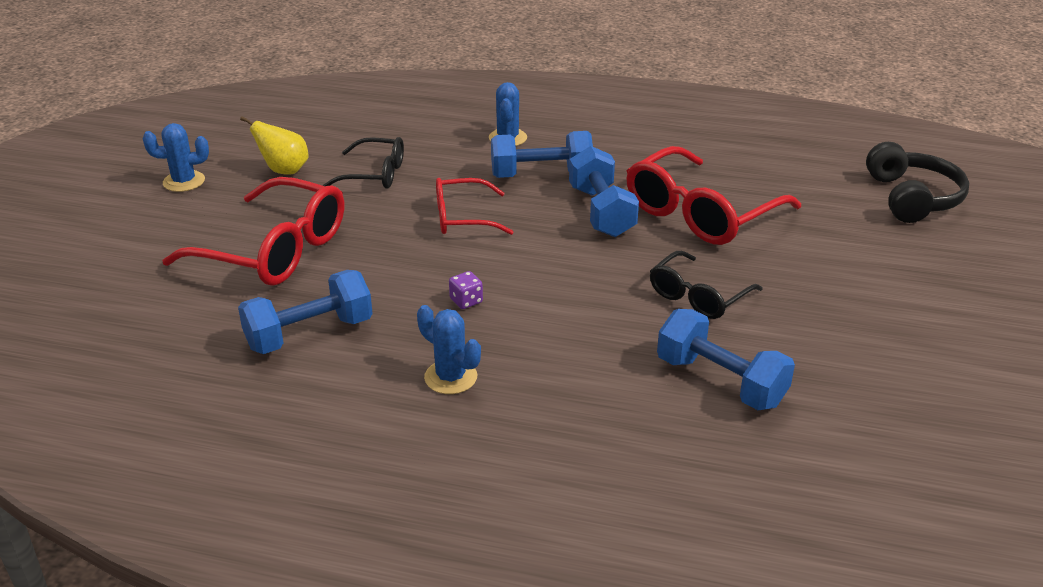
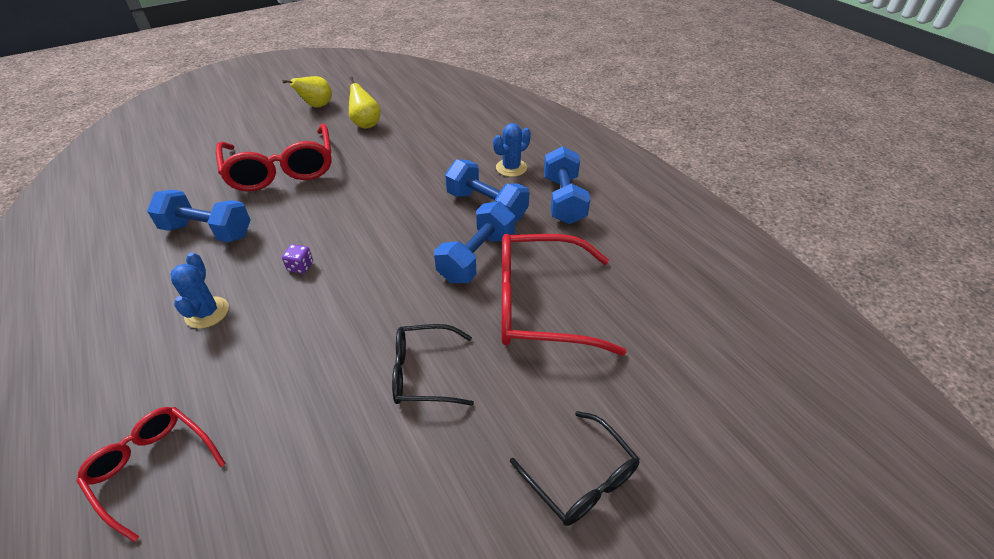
camera: 45 degrees right, 10 degrees up
blue cactus [143,123,209,192] -> yellow pear [283,76,332,108]
black glasses [322,137,404,189] -> black glasses moved to [510,411,640,526]
red glasses [436,178,513,235] -> red glasses moved to [76,407,226,542]
blue dumbbell [657,309,795,410] -> blue dumbbell moved to [544,146,590,224]
black headphones [866,142,969,223] -> none

